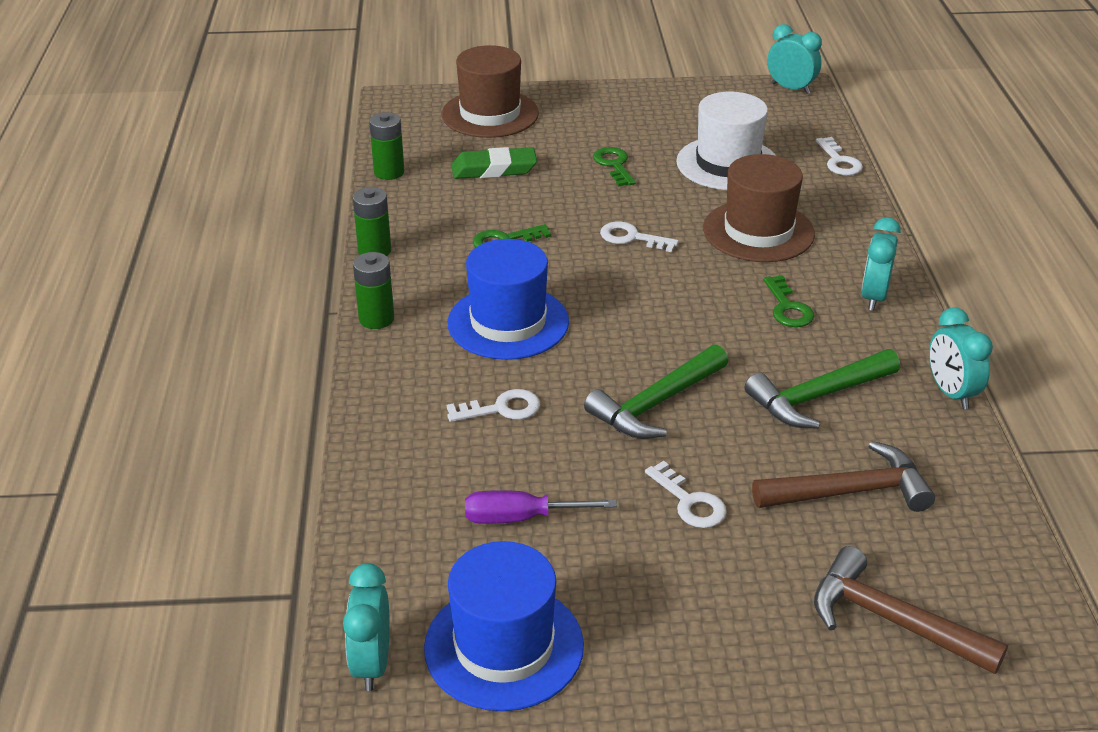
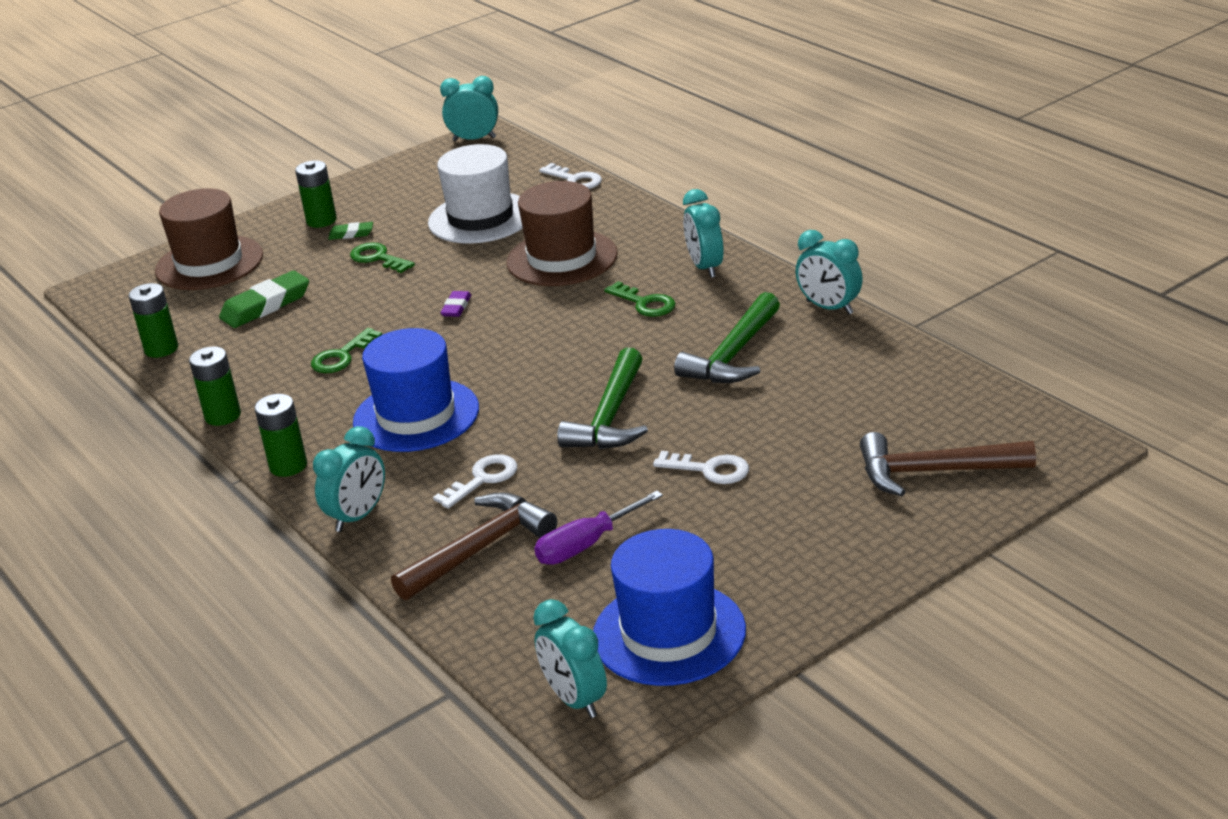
camera: 30 degrees left, 5 degrees down
white key [600,221,679,252] -> purple eraser [440,291,471,317]
brown hammer [752,441,935,512] -> brown hammer moved to [391,492,557,600]
none -> green battery [295,160,337,228]
none -> turquoise clock [313,426,385,532]
none -> green eraser [328,222,373,240]

